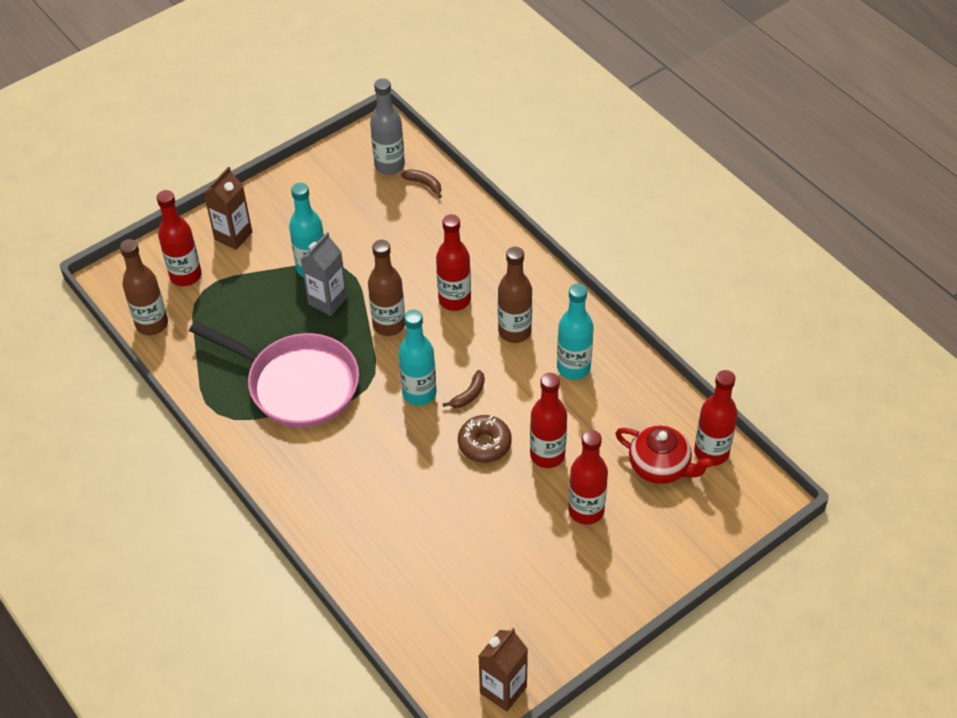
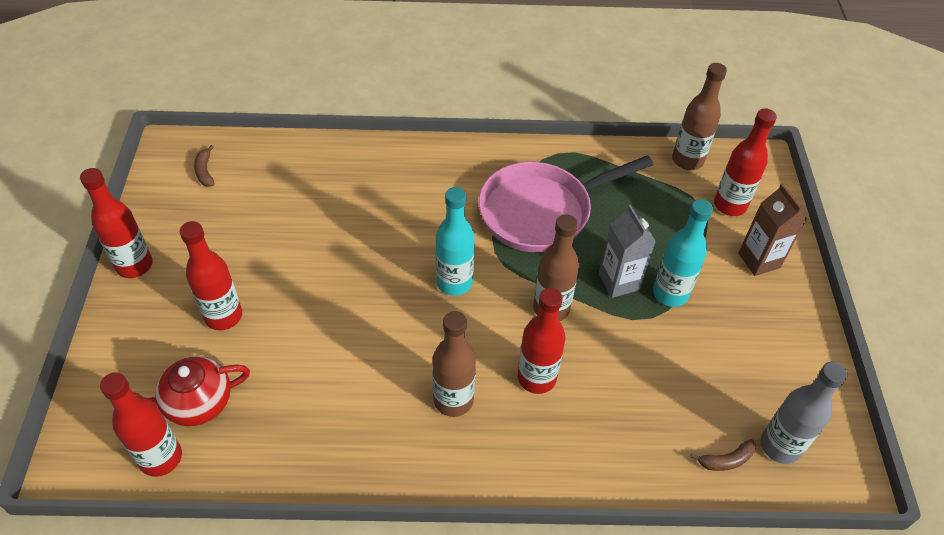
camera: 125 degrees right, 0 degrees up
brown banana [442,370,485,408] -> brown banana moved to [194,145,215,187]
brown donut [458,415,512,463] -> none
brown carton [479,628,528,712] -> none
red bottle [530,373,567,468] -> red bottle moved to [80,168,153,278]
turquoise bottle [557,284,594,380] -> none

